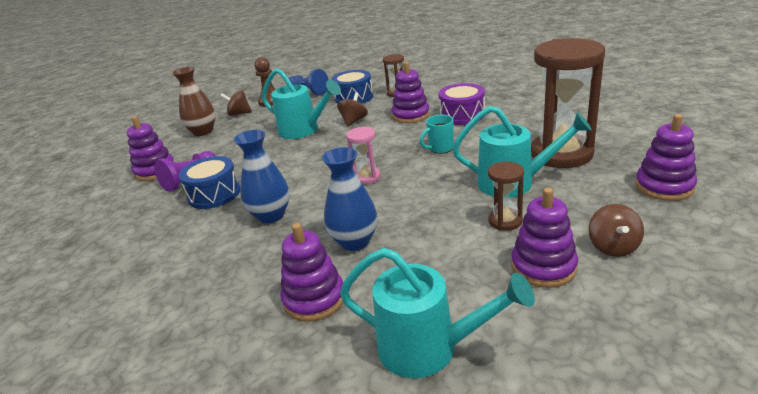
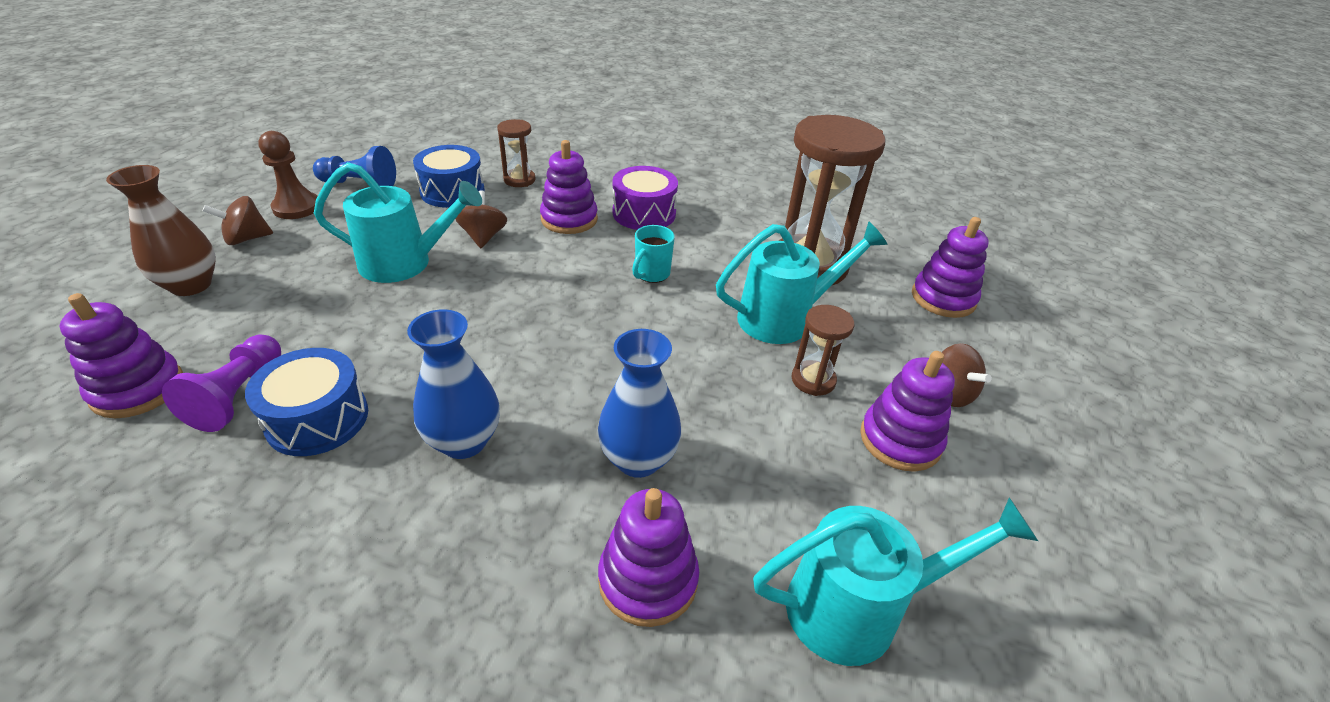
camera: 35 degrees left, 10 degrees up
pink hourglass [346,127,381,184] -> none

